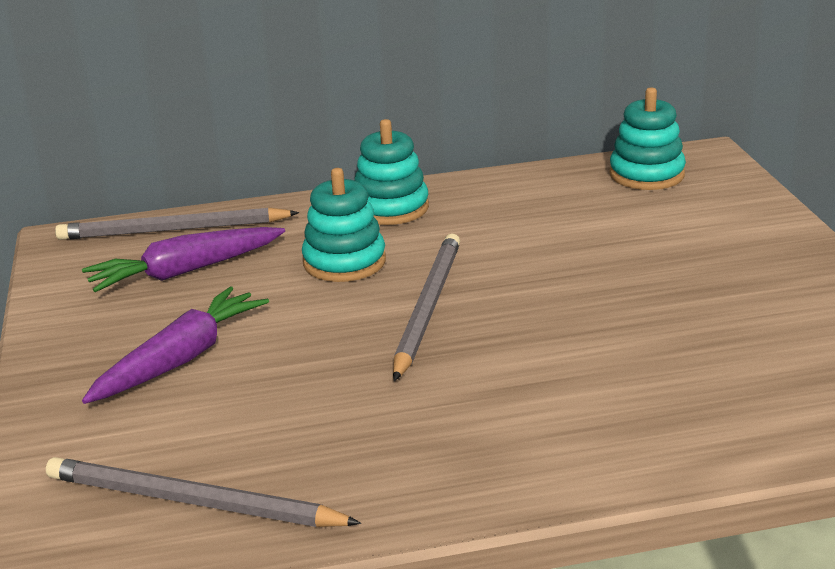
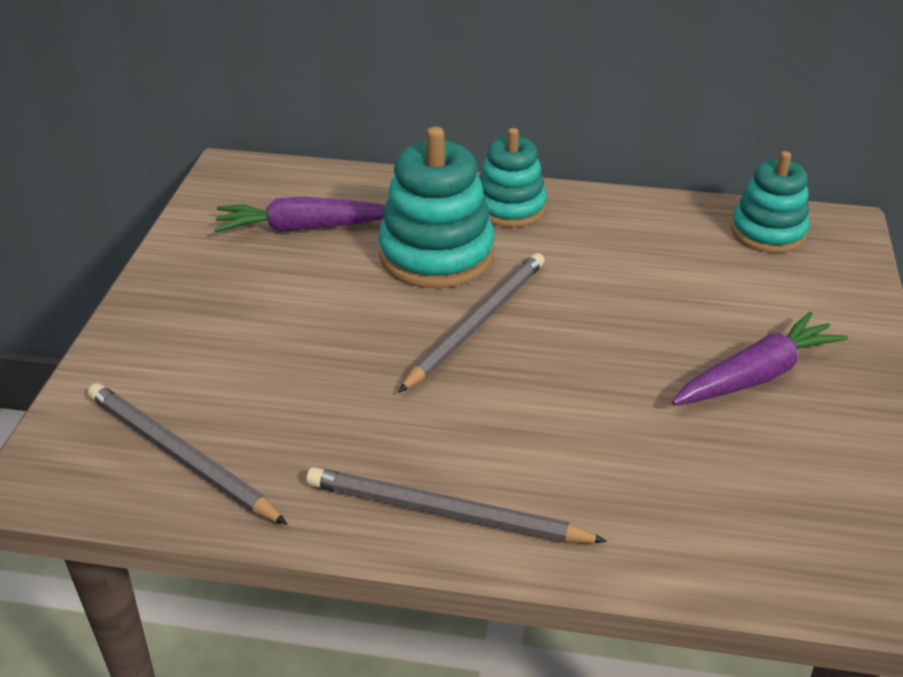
camera: 20 degrees right, 10 degrees up
grey pencil [55,207,299,240] -> grey pencil moved to [306,467,607,543]
purple carrot [82,286,269,404] -> purple carrot moved to [672,312,848,405]
turquoise stacking toy [302,168,386,282] -> turquoise stacking toy [378,127,495,288], size x1.51

